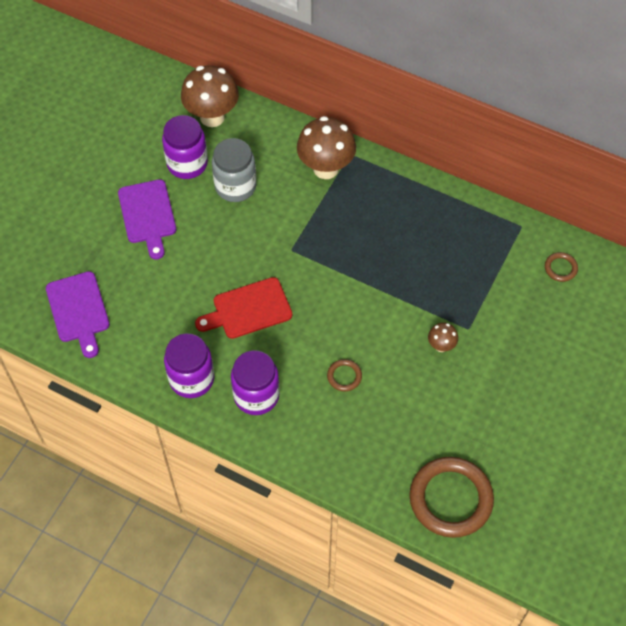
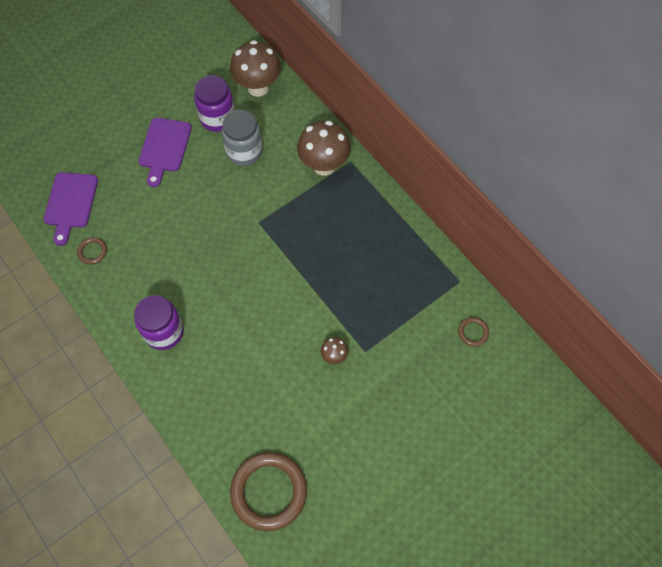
camera: 25 degrees right, 5 degrees up
purple jar [164,333,214,398] -> none
red cutting board [195,277,292,339] -> none
brown ring [327,359,362,391] -> brown ring moved to [77,237,107,265]

